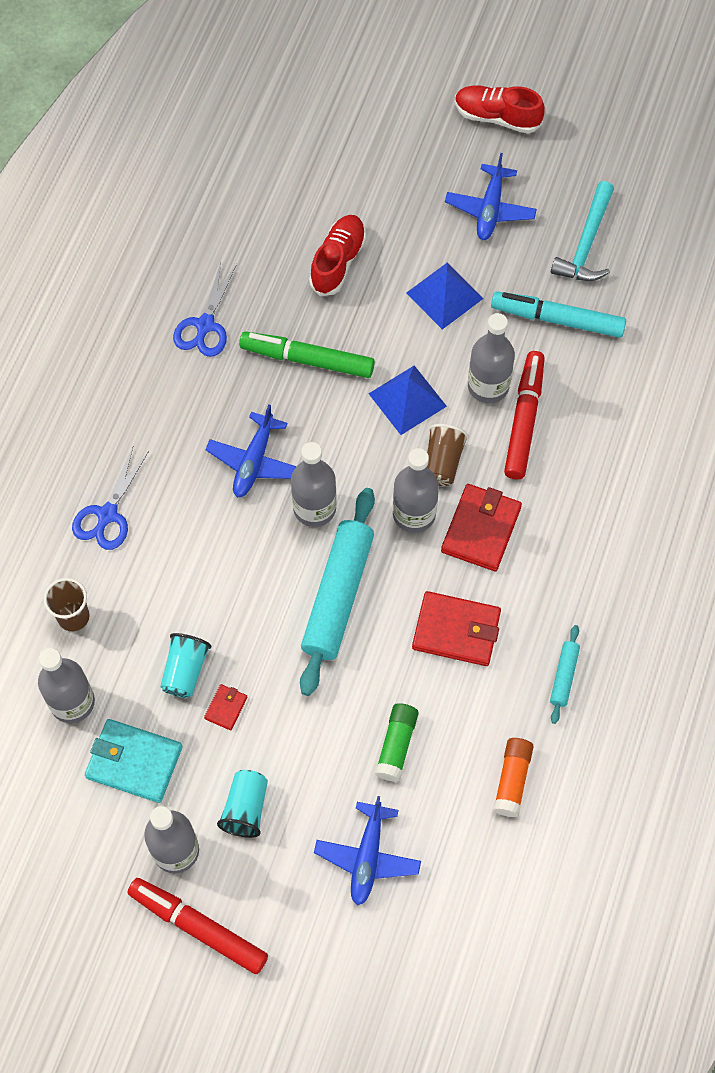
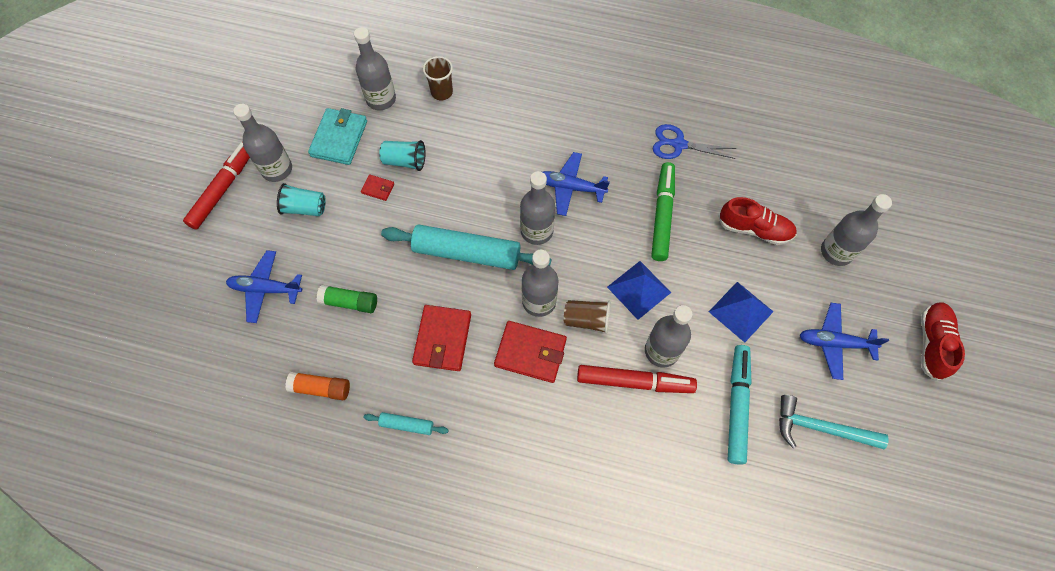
camera: 85 degrees right, 0 degrees up
blue scissors [72,447,149,550] -> none
none -> grey bottle [821,194,892,266]

